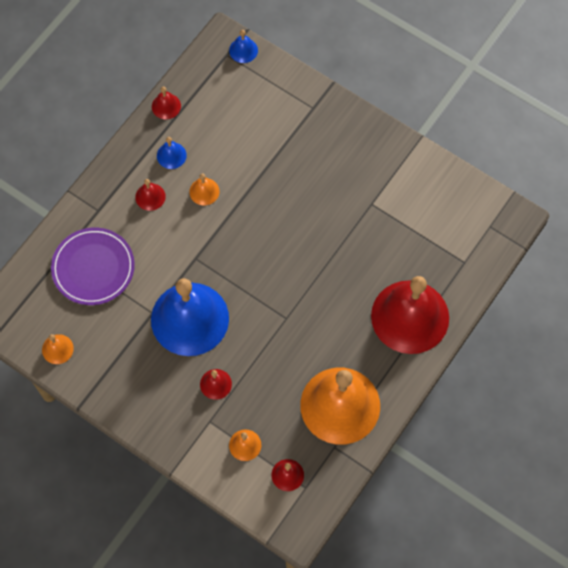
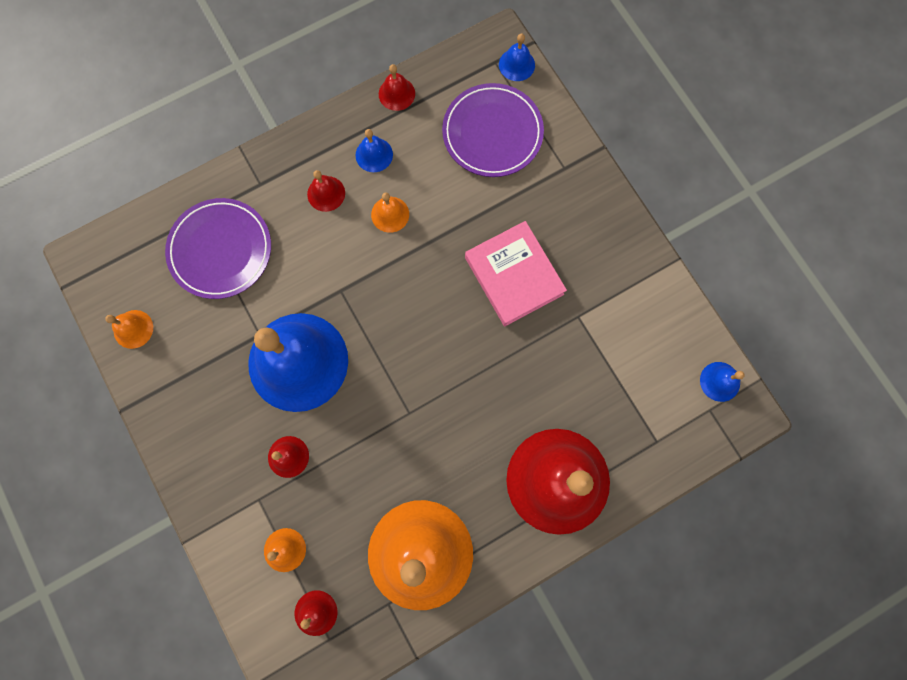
camera: 25 degrees right, 10 degrees up
none -> purple plate [442,83,544,177]
none -> pink book [465,221,567,326]
none -> blue bell [700,362,745,402]

